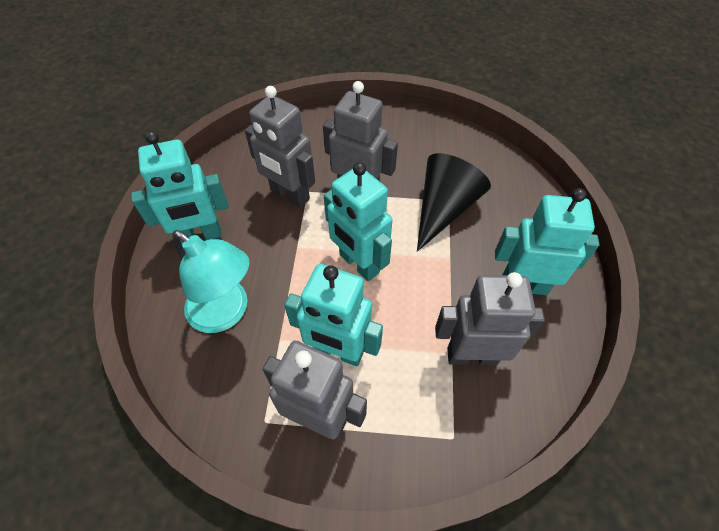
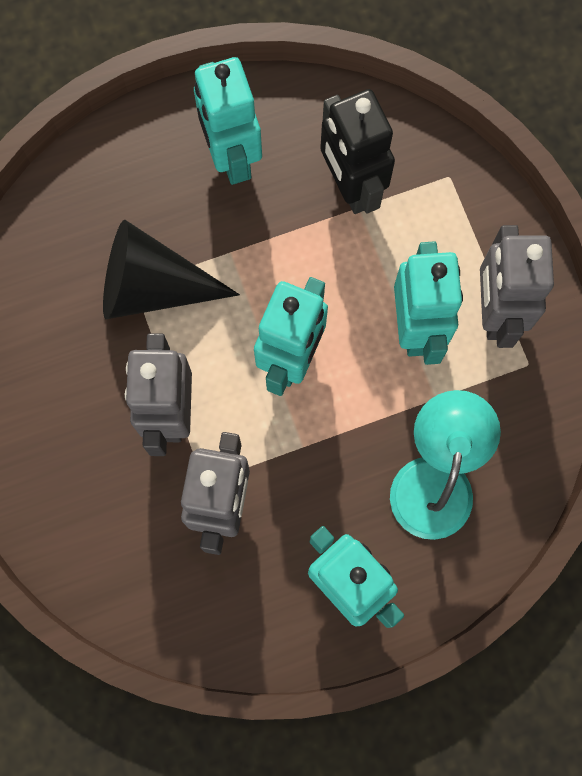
camera: 115 degrees left, 20 degrees up
grey robot [435,272,545,365] -> black robot [320,89,395,214]

